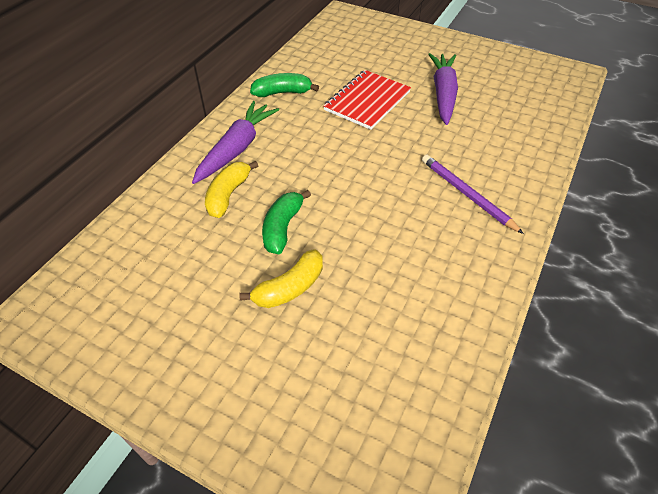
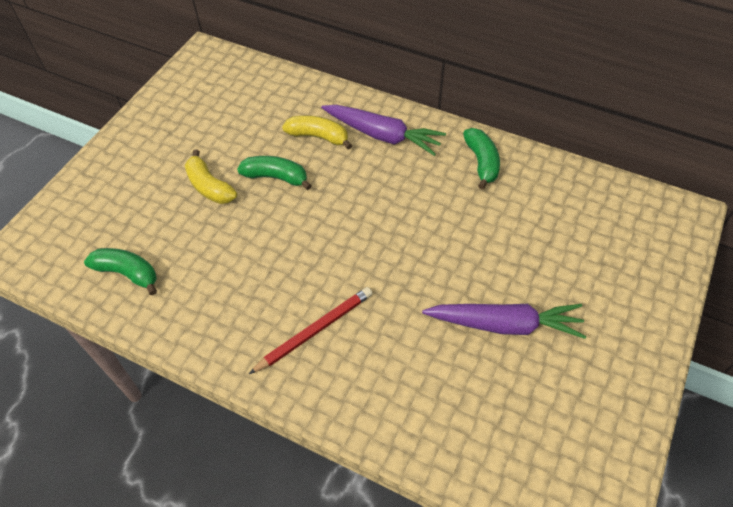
camera: 90 degrees right, 5 degrees up
red notebook [323,70,411,130] -> none
purple pencil [422,155,524,234] -> red pencil [249,287,373,374]
none -> green banana [84,248,157,295]

